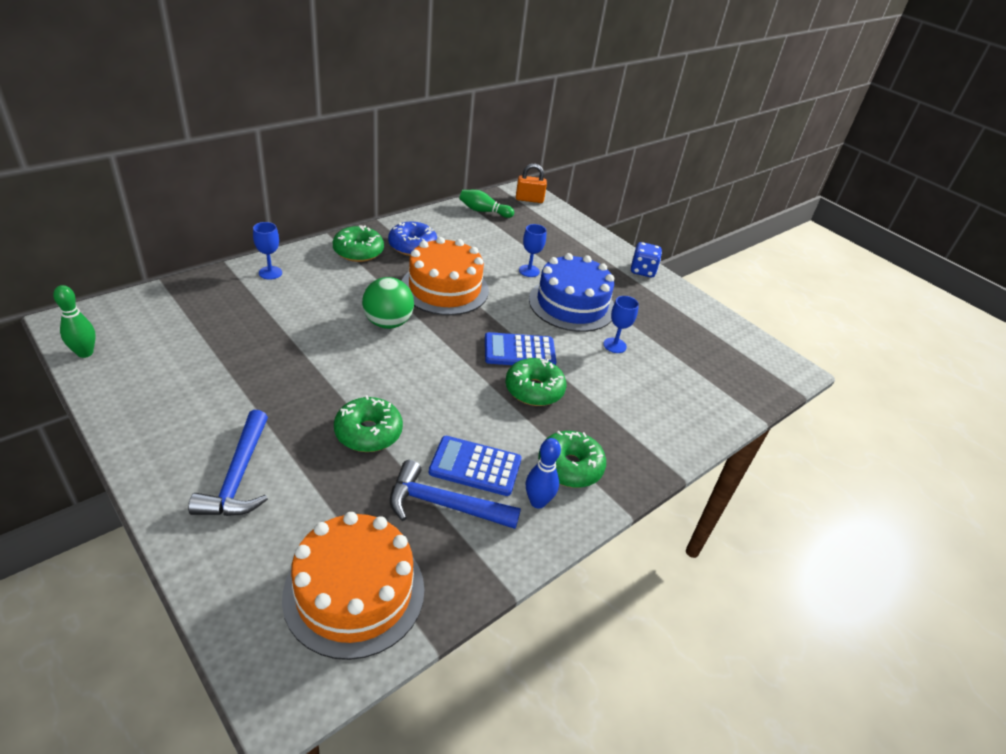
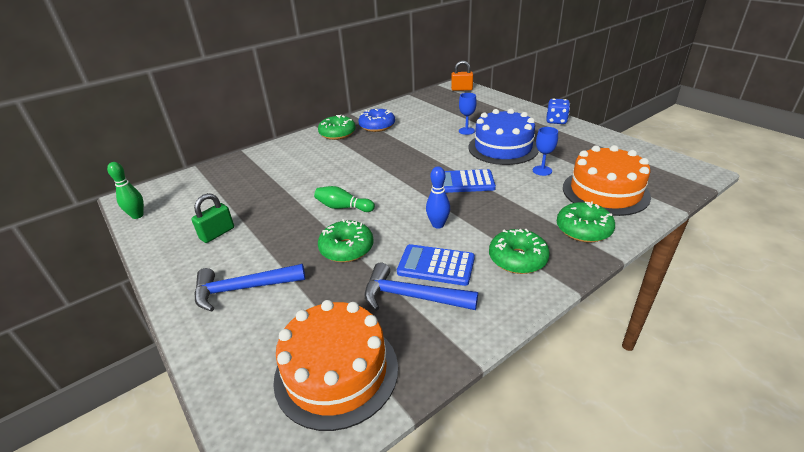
camera: 10 degrees right, 5 degrees down
blue hammer [188,410,268,516] -> blue hammer turned 75 degrees clockwise [194,264,305,312]
blue goblet [253,222,282,280] -> none
green ball [362,277,414,329] -> none
orange cake [402,237,489,315] -> orange cake moved to [563,145,651,216]
green bowling pin [459,190,514,218] -> green bowling pin moved to [314,186,375,212]
green donut [505,358,566,406] -> green donut moved to [557,201,615,243]
blue bowling pin [526,438,561,509] -> blue bowling pin moved to [426,166,450,229]
none -> green padlock [191,193,234,243]

